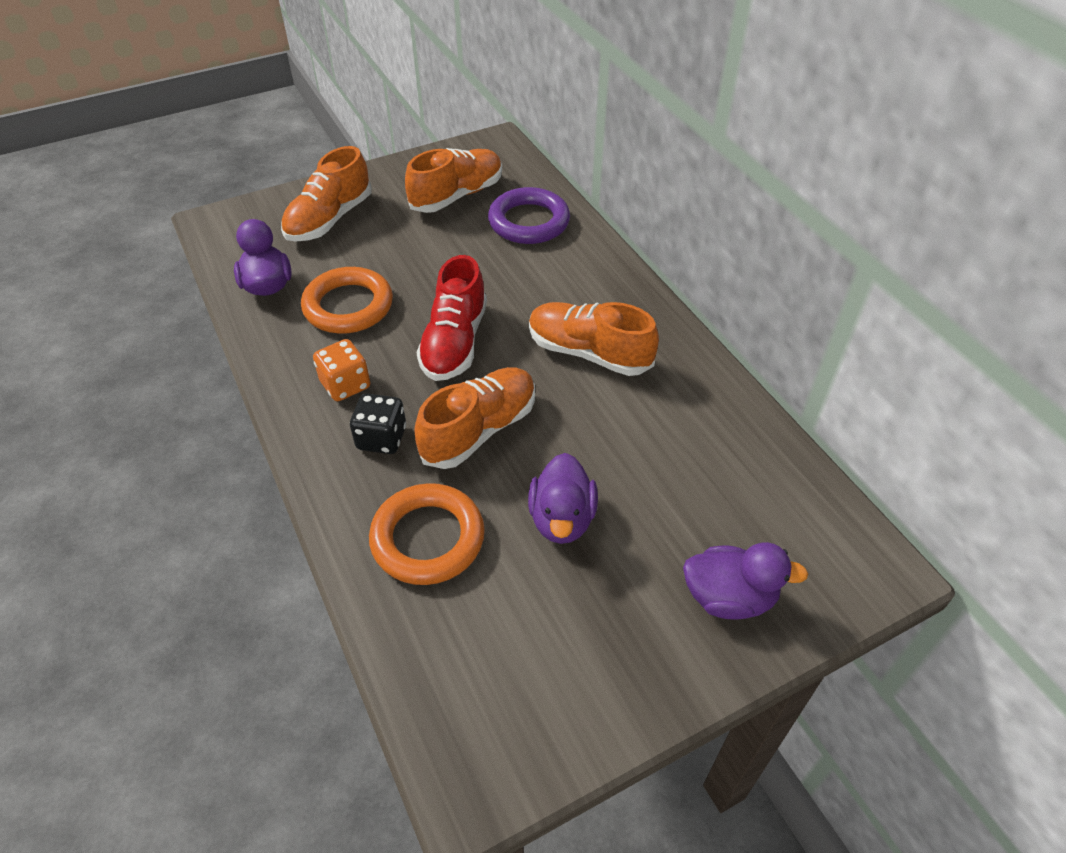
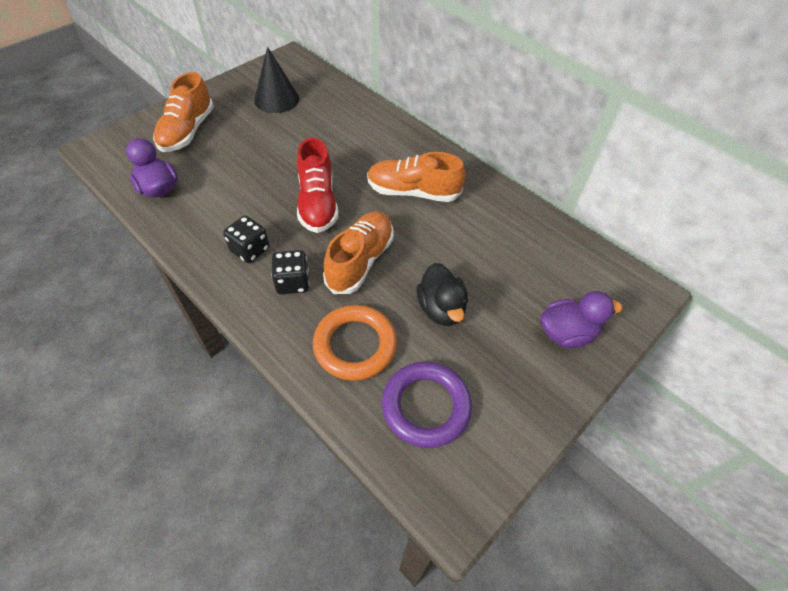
camera: 20 degrees left, 5 degrees up
orange ring [301,267,393,334] -> none
orange dice [313,339,370,401] -> black dice [223,216,269,263]
orange shoe [405,148,502,213] -> black cone [254,47,299,113]
purple ring [488,187,570,244] -> purple ring moved to [382,361,472,448]
purple duck [528,453,598,544] -> black duck [417,263,468,326]

